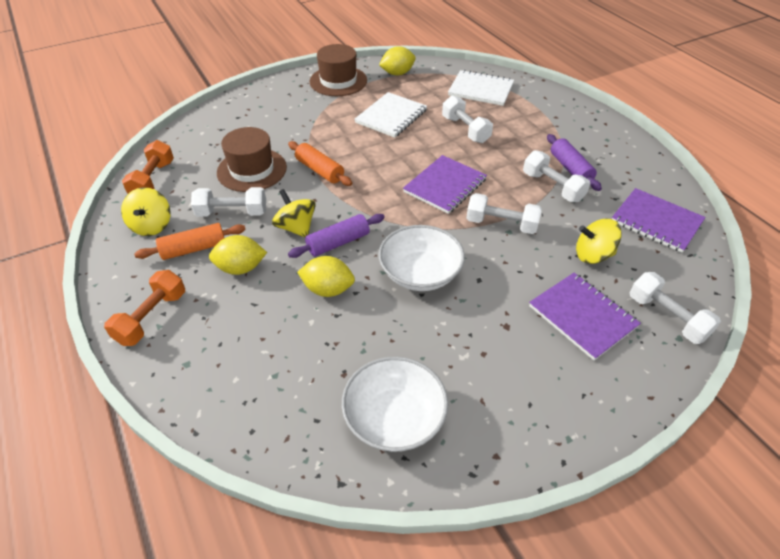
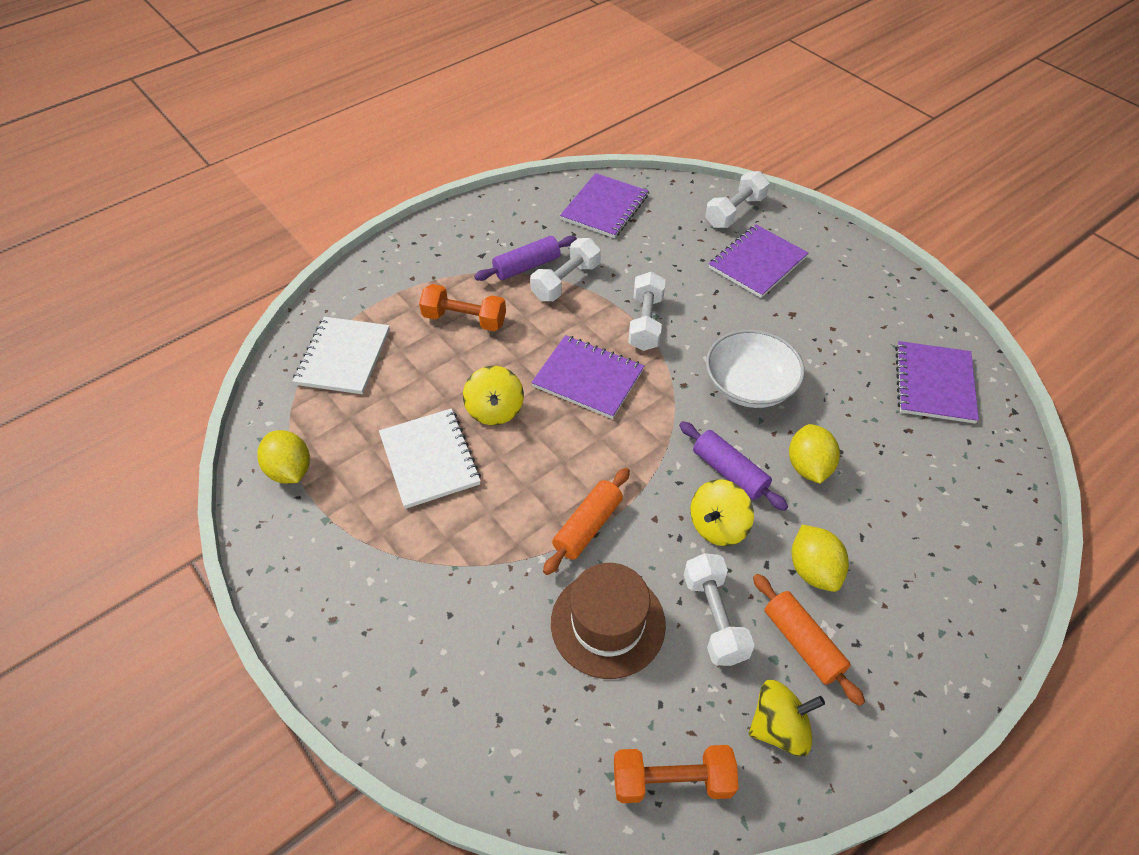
camera: 100 degrees left, 5 degrees up
orange dumbbell [104,270,185,346] -> orange dumbbell moved to [419,284,506,331]
brown hat [310,44,367,96] -> none
white bowl [342,356,448,452] -> purple notebook [895,341,979,424]
white notebook [355,92,427,138] -> white notebook turned 45 degrees clockwise [379,408,481,509]
white dumbbell [442,95,493,143] -> none
yellow spinning top [576,219,622,264] -> yellow spinning top moved to [463,366,524,425]

